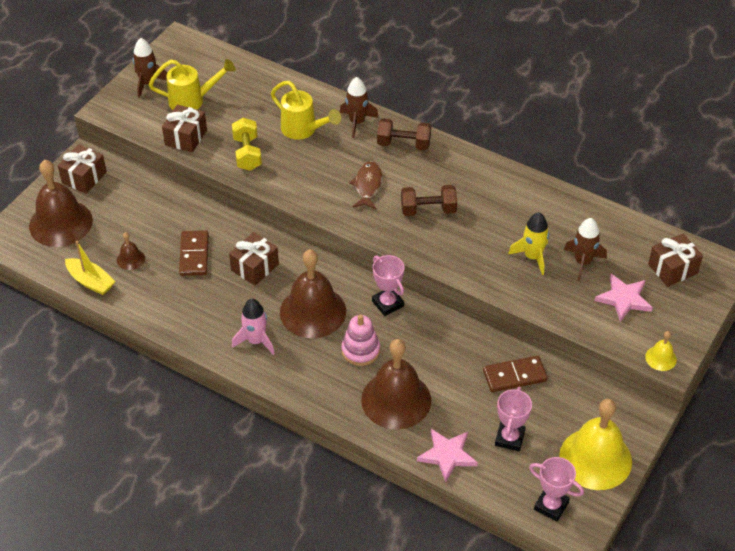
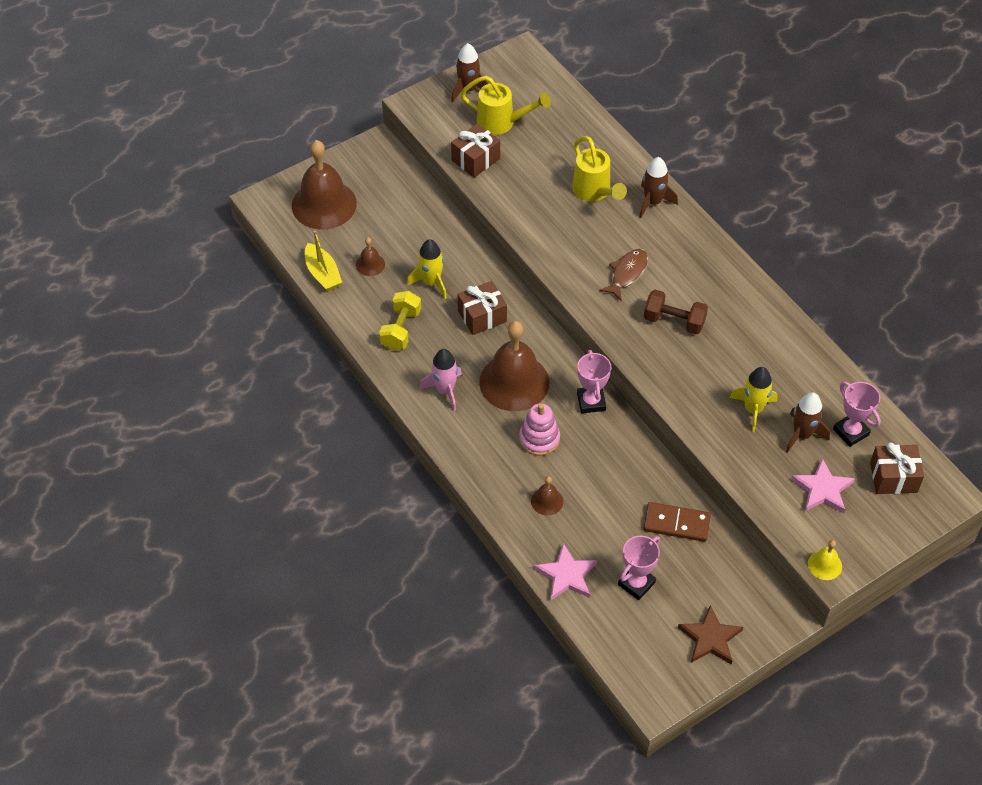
camera: 25 degrees right, 5 degrees up
brown gift [58,144,107,194] -> none
brown domino [179,230,209,276] -> yellow rocket [407,239,447,299]
yellow dumbbell [232,118,262,171] -> yellow dumbbell moved to [379,291,421,350]
brown bell [361,339,431,429] -> brown bell [531,476,563,515], size x0.44
brown dumbbell [377,119,431,150] -> none
pink trophy [529,457,584,521] -> pink trophy moved to [833,382,881,447]
yellow bell [559,399,632,490] -> brown star [678,605,743,665]

